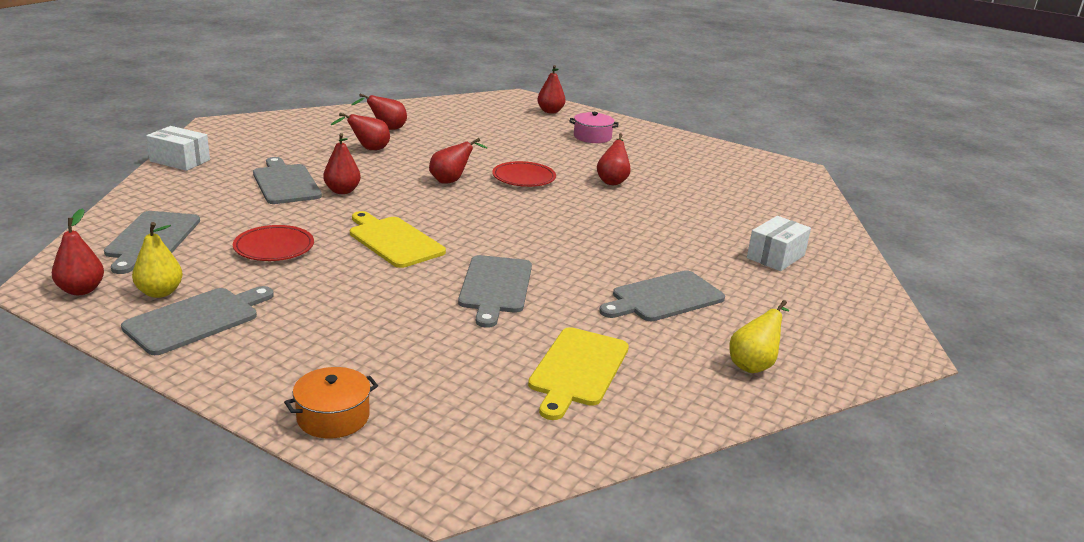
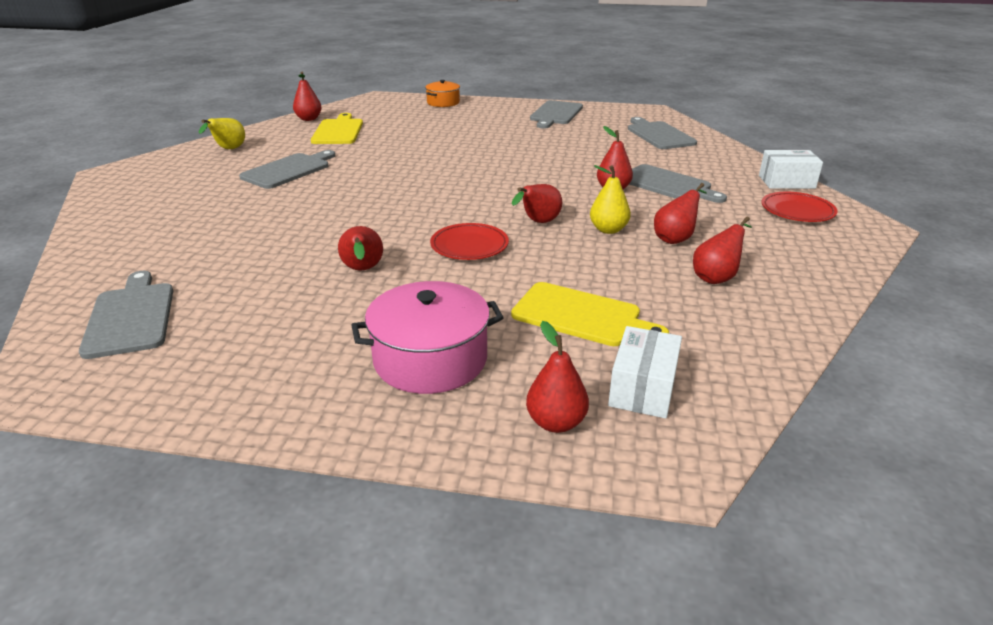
camera: 160 degrees right, 5 degrees up
red pear [52,209,104,295] -> red pear moved to [293,72,322,121]
yellow pear [132,222,183,298] -> yellow pear moved to [590,165,631,234]
red plate [233,225,314,261] -> red plate moved to [761,192,838,222]
yellow cutting board [350,211,446,268] -> yellow cutting board moved to [511,282,669,346]
grey cutting board [458,255,532,328] -> grey cutting board moved to [79,271,173,359]
pink pot [569,112,618,143] -> pink pot [351,281,504,394], size x1.64
white box [747,216,811,271] -> white box moved to [608,326,682,419]

